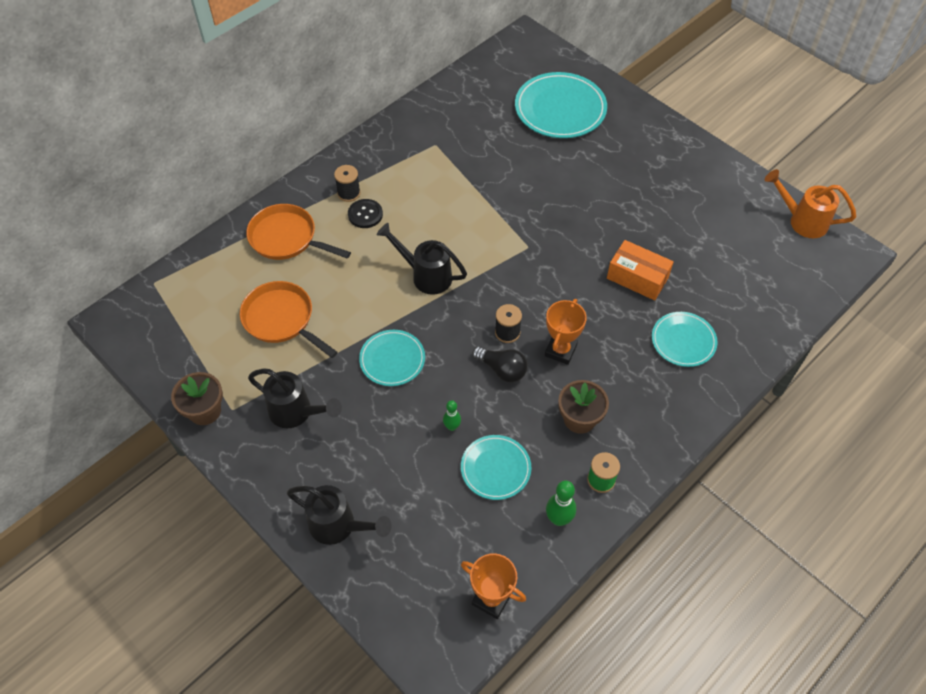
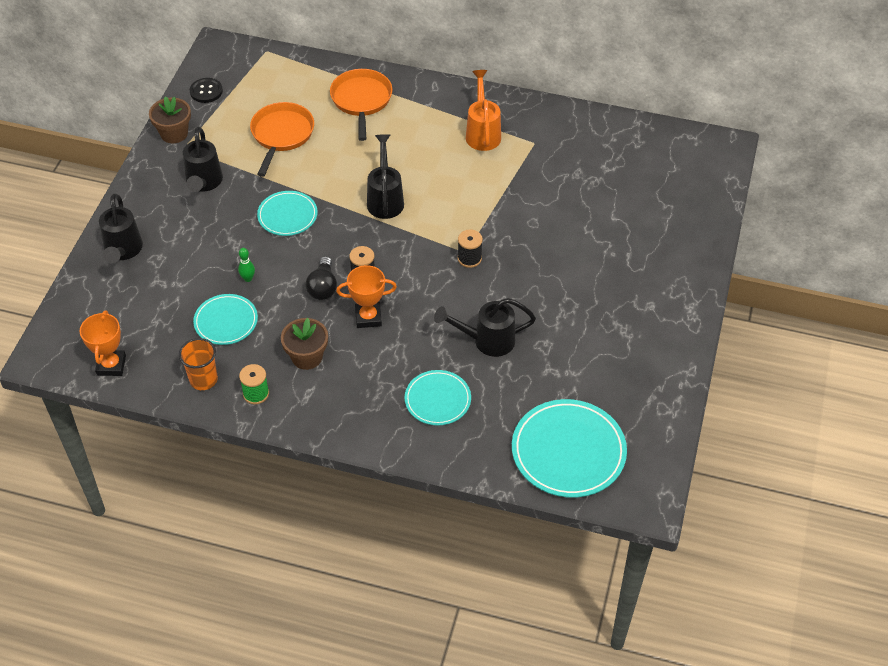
camera: 60 degrees right, 5 degrees down
black spool [334,165,361,202] -> black spool moved to [458,229,483,268]
black button [348,199,383,228] -> black button moved to [190,78,223,103]
turquoise plate [515,72,607,138] -> turquoise plate moved to [512,399,627,498]
green bowling pin [546,480,576,526] -> orange cup [179,338,218,390]
orange box [607,240,674,300] -> black watering can [434,298,536,357]
orange watering can [765,169,856,238] -> orange watering can moved to [466,70,501,151]

